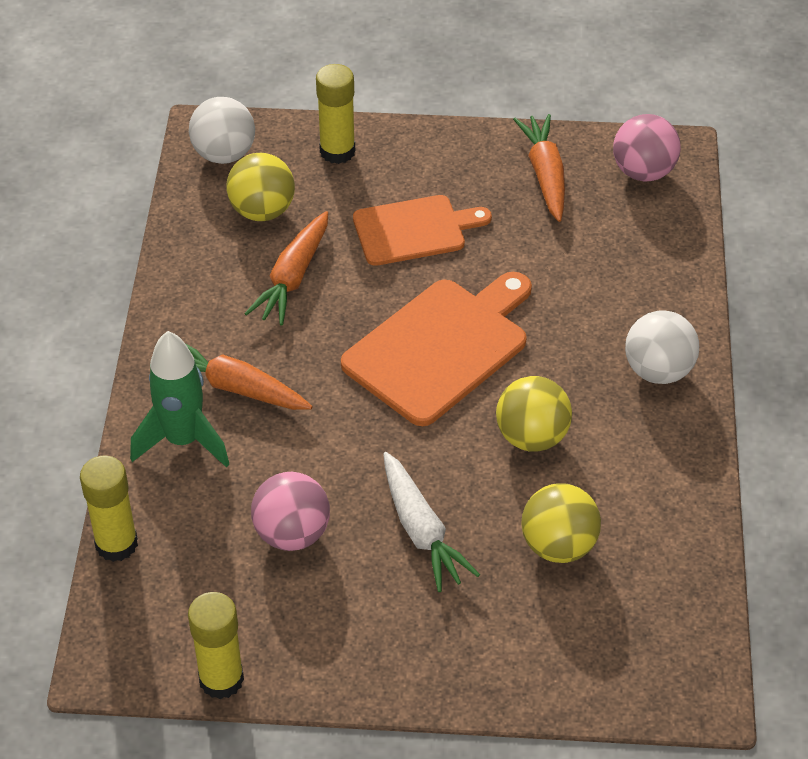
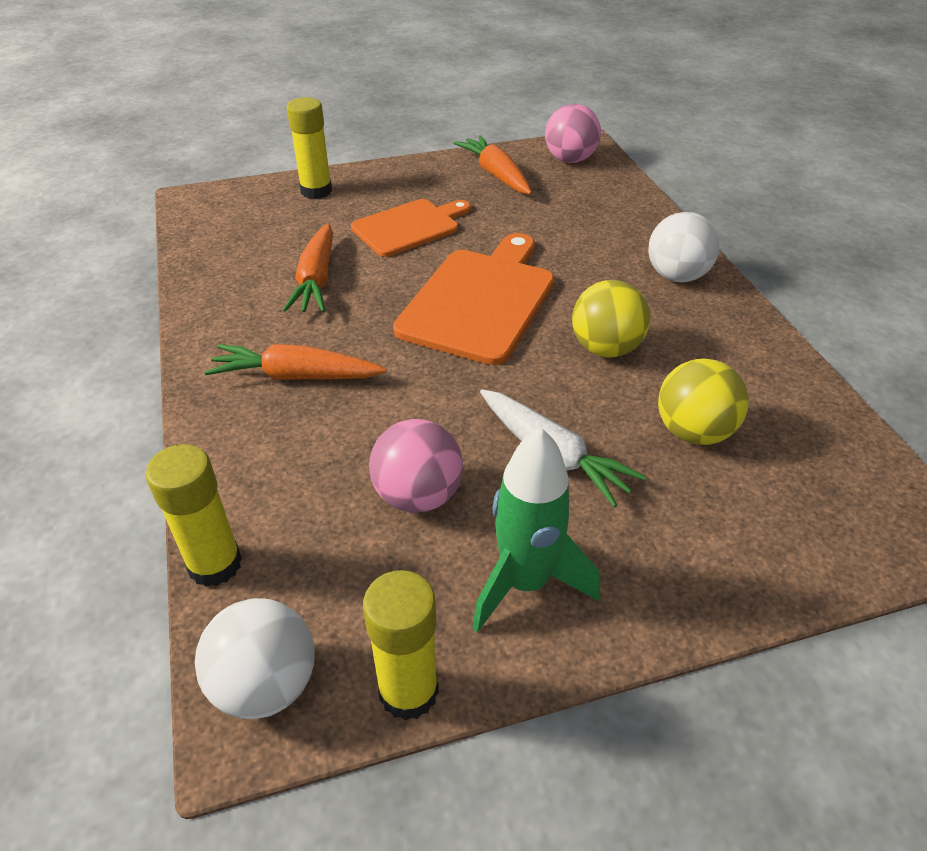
camera: 20 degrees left, 5 degrees down
green rocket [130,331,229,467] -> green rocket moved to [472,428,600,633]
white ball [189,97,255,164] -> white ball moved to [195,598,314,719]
yellow ball [226,153,295,221] -> none

